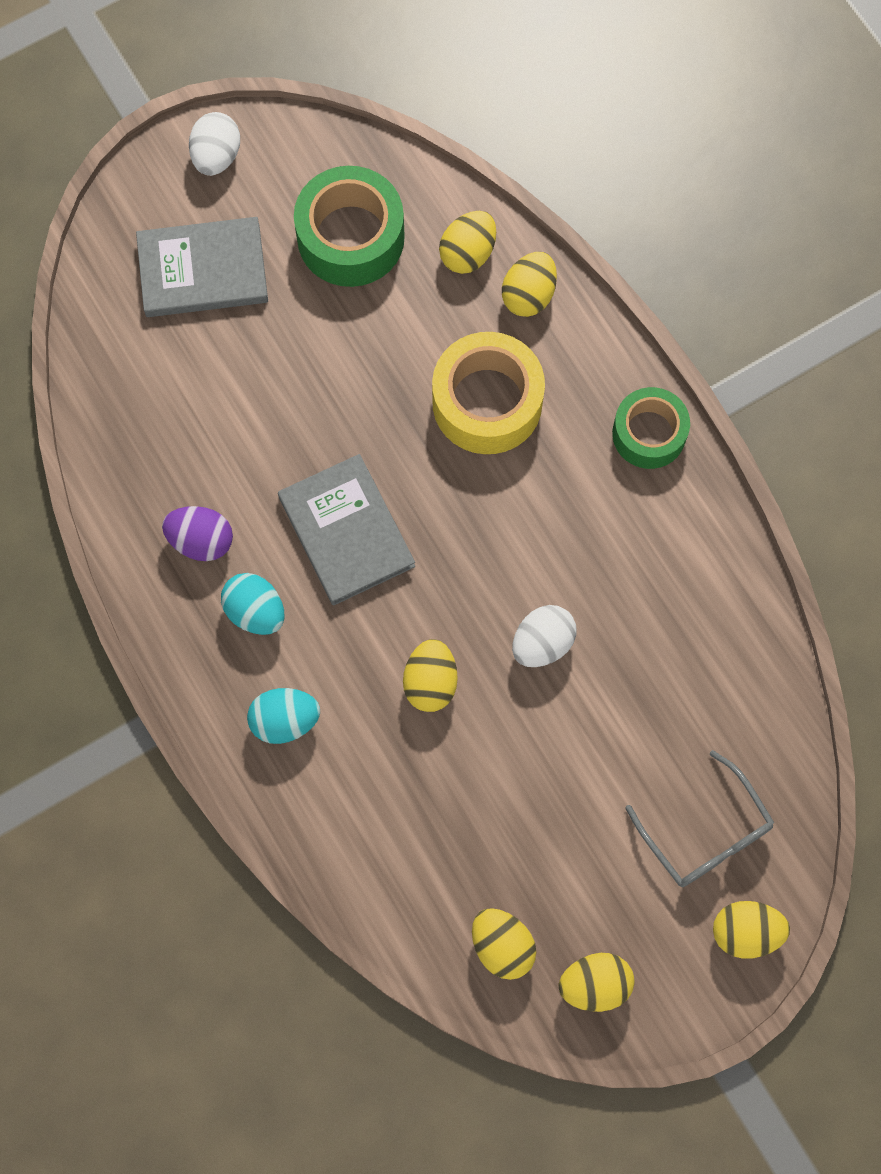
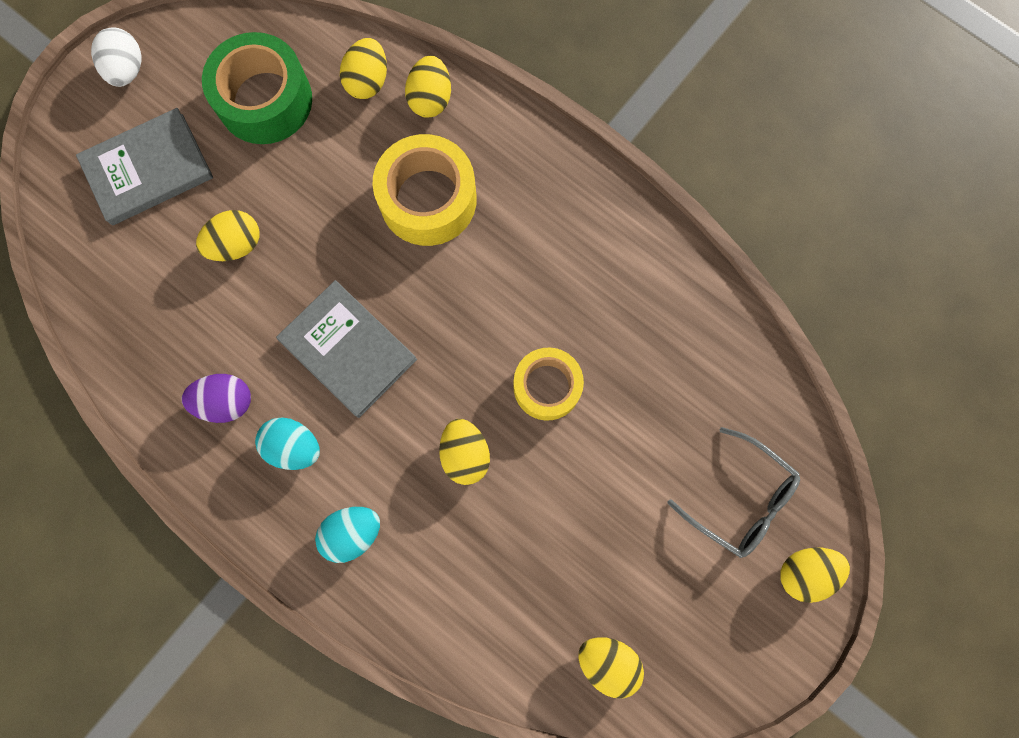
camera: 20 degrees left, 5 degrees up
white egg [512,605,576,667] -> yellow tape [513,348,584,421]
yellow egg [559,953,634,1012] -> yellow egg moved to [196,210,260,261]
green tape [612,387,690,469] -> none

